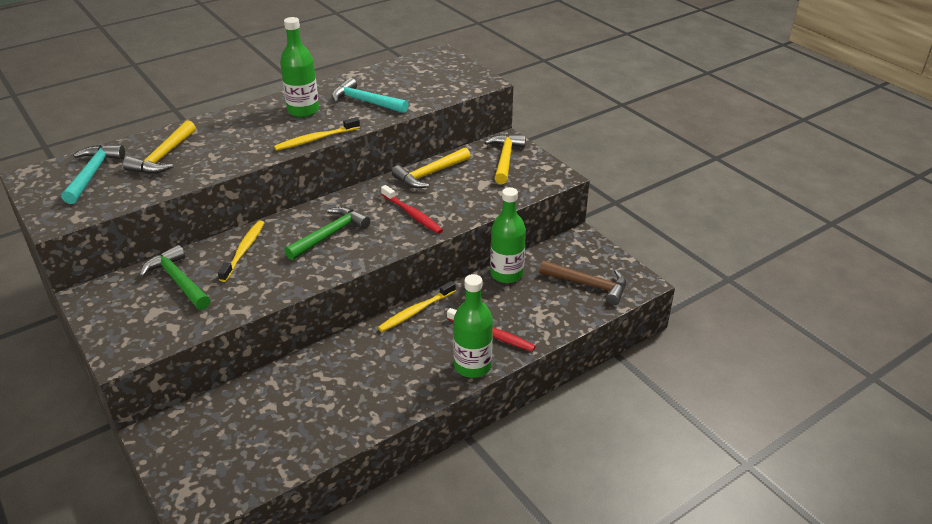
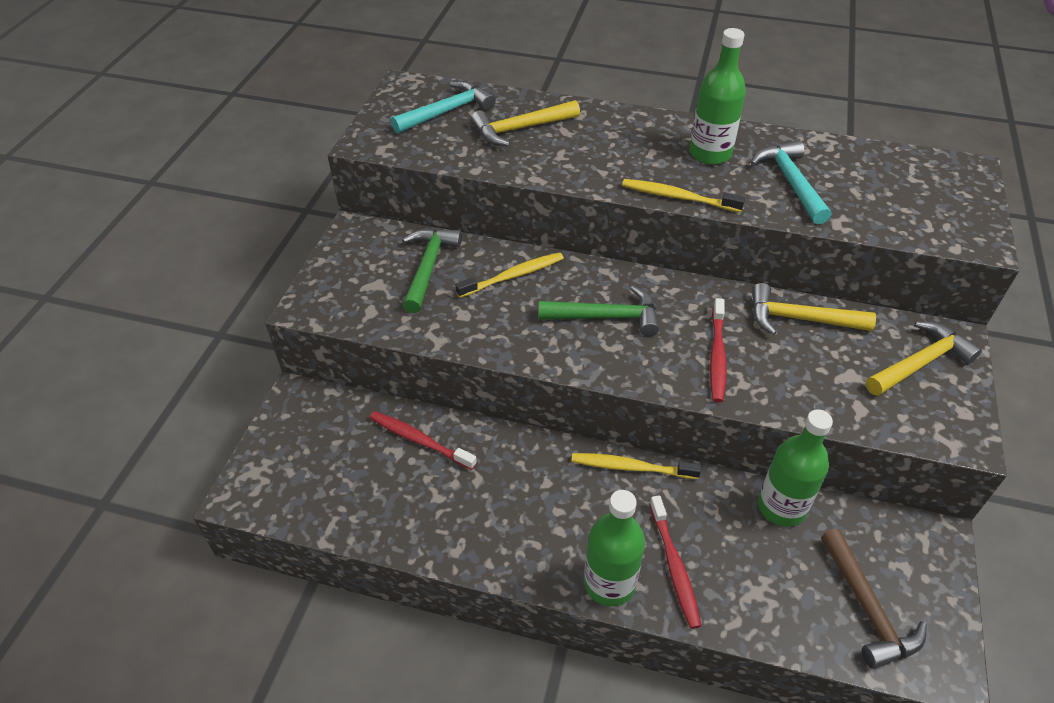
camera: 50 degrees right, 10 degrees up
none -> red toothbrush [370,411,477,470]

